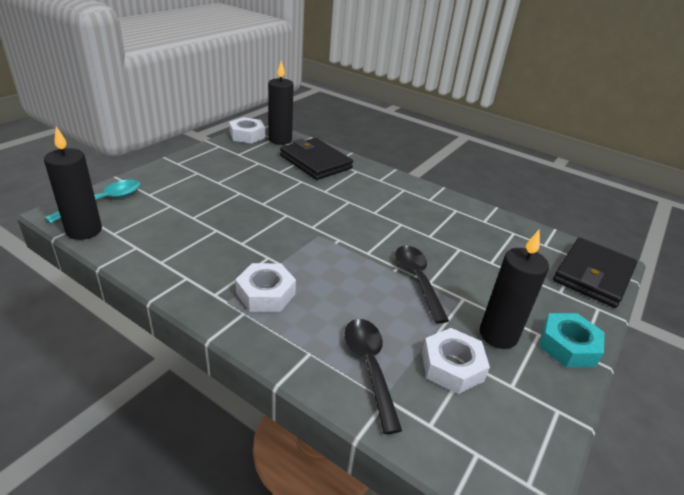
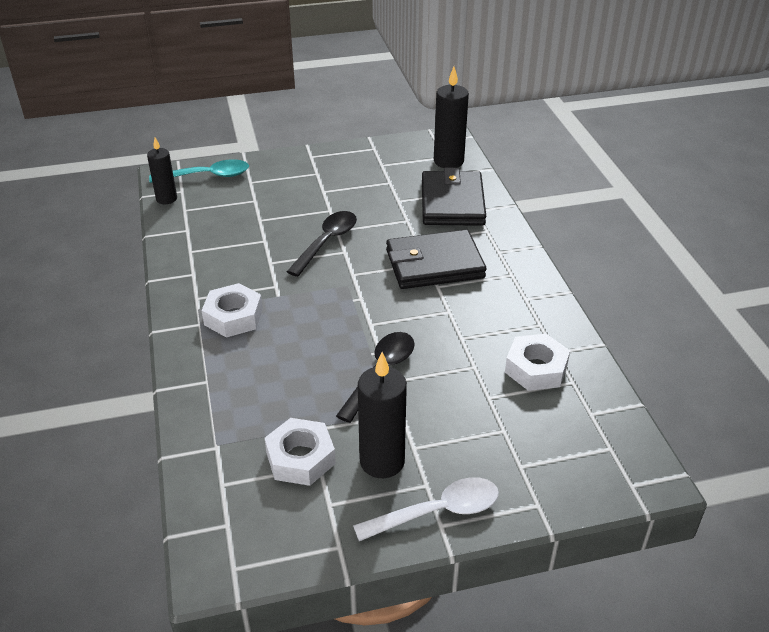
camera: 45 degrees right, 5 degrees up
black candle [44,127,102,240] -> black candle [147,138,177,204], size x0.65
white nut [229,117,265,143] -> white nut moved to [505,334,570,391]
black spoon [344,319,402,434] -> black spoon moved to [287,211,357,277]
turquoise nut [539,313,605,368] -> white spoon [353,477,499,541]
black wallet [553,237,637,308] -> black wallet moved to [386,229,486,289]

